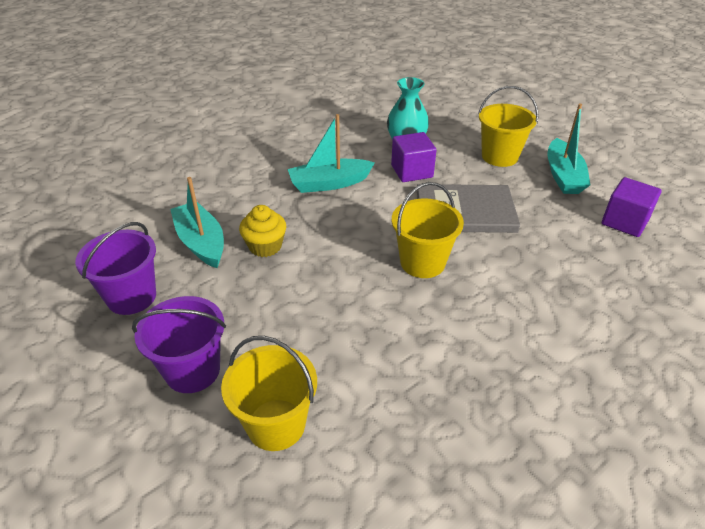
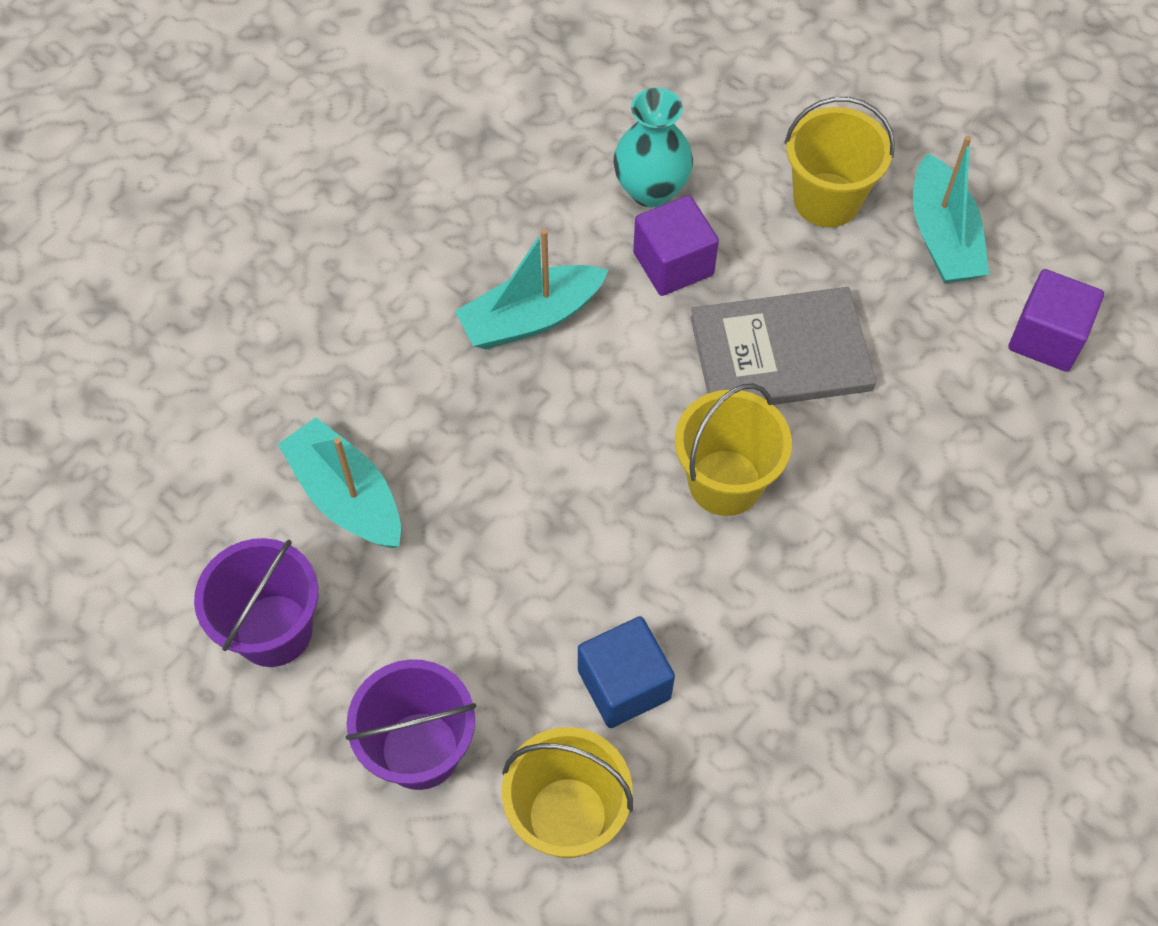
camera: 10 degrees left, 20 degrees up
yellow cupcake [239,205,286,257] -> none
none -> blue cube [578,616,675,728]

